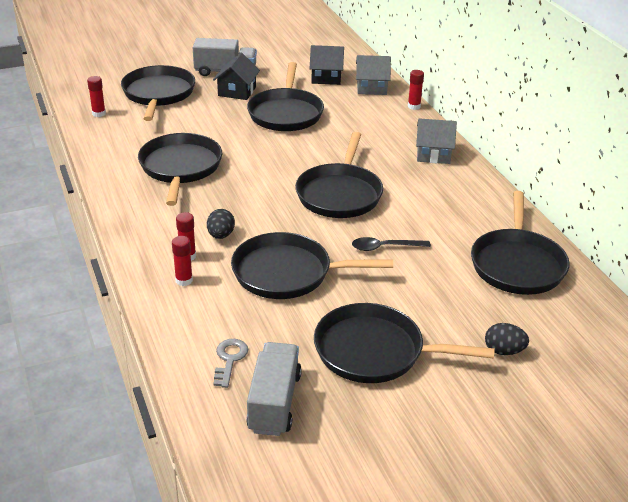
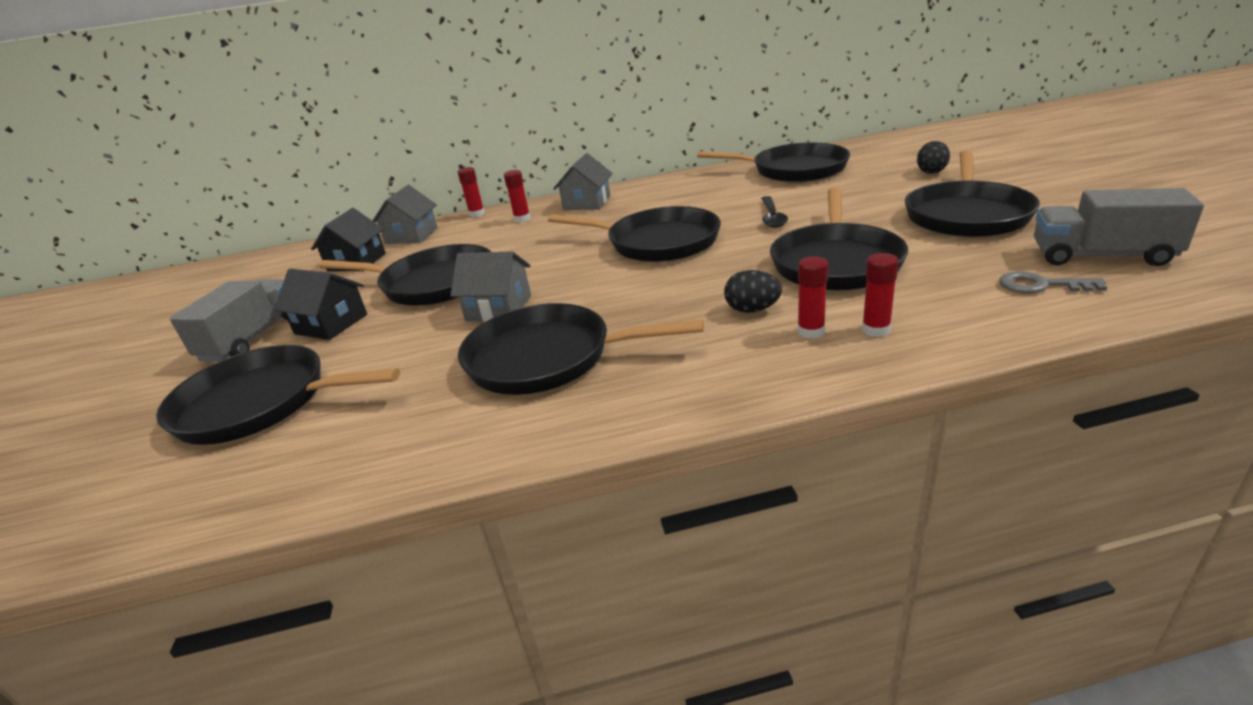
camera: 75 degrees left, 5 degrees down
red glue stick [87,76,106,117] -> red glue stick moved to [504,170,531,222]
none -> grey house [450,251,531,322]

